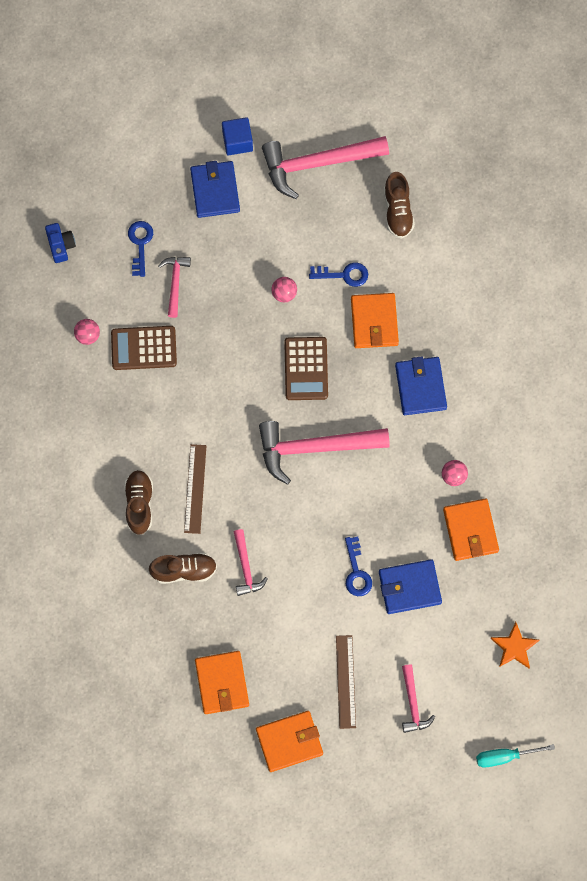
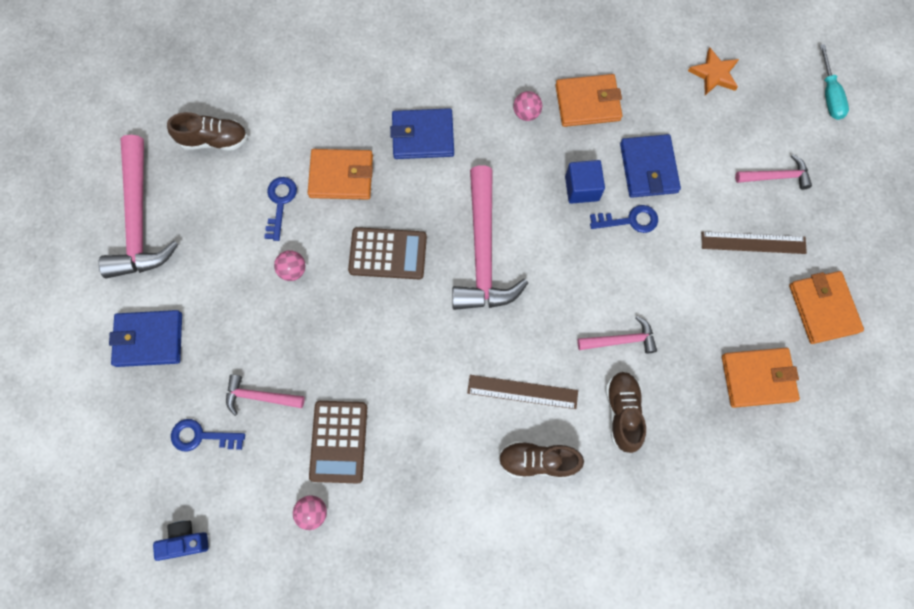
camera: 85 degrees left, 0 degrees up
blue cube [222,117,253,155] -> blue cube moved to [565,160,605,204]

